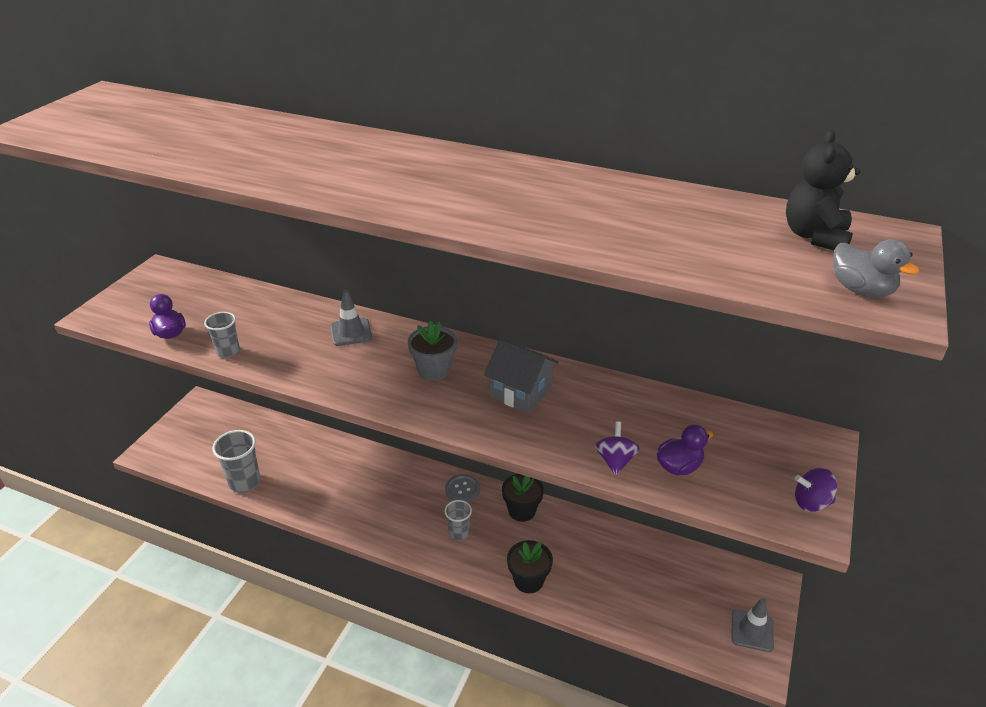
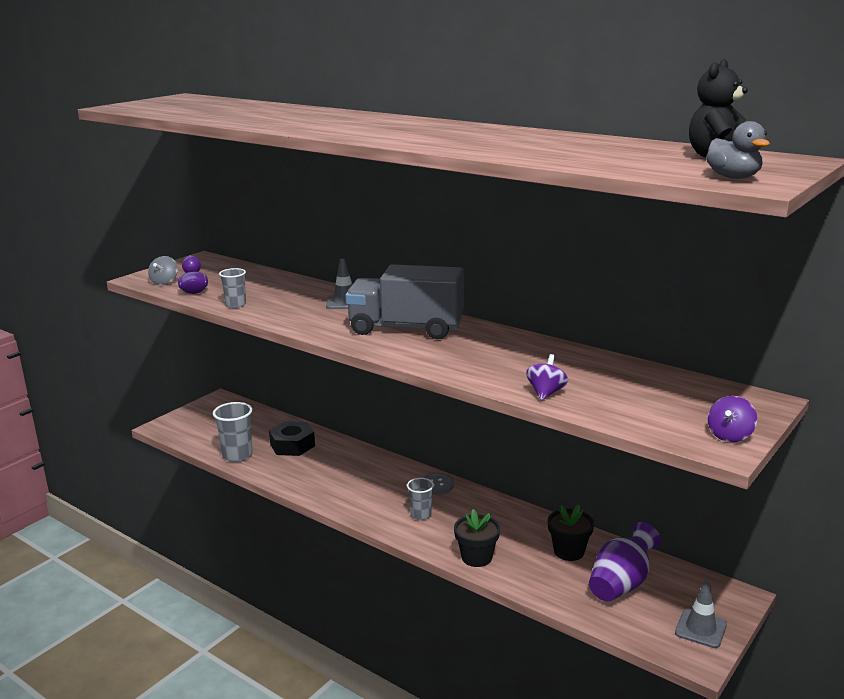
camera: 15 degrees right, 15 degrees down
grey flower pot [408,321,457,381] -> grey truck [345,264,464,339]
grey house [484,338,559,414] -> none
black flower pot [502,474,544,522] -> black flower pot moved to [548,505,594,561]
purple duck [657,425,713,475] -> none
purple spinning top [795,468,837,512] -> purple spinning top turned 75 degrees counterclockwise [708,396,757,442]
none -> grey spinning top [148,256,178,285]
none -> black nut [269,421,315,456]
none -> purple vase [589,522,661,602]

